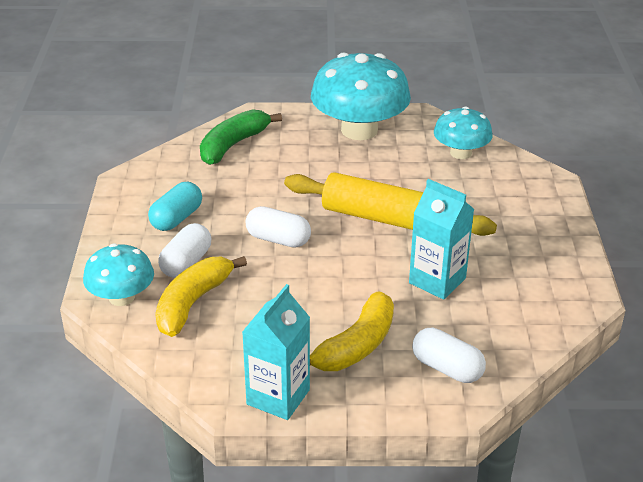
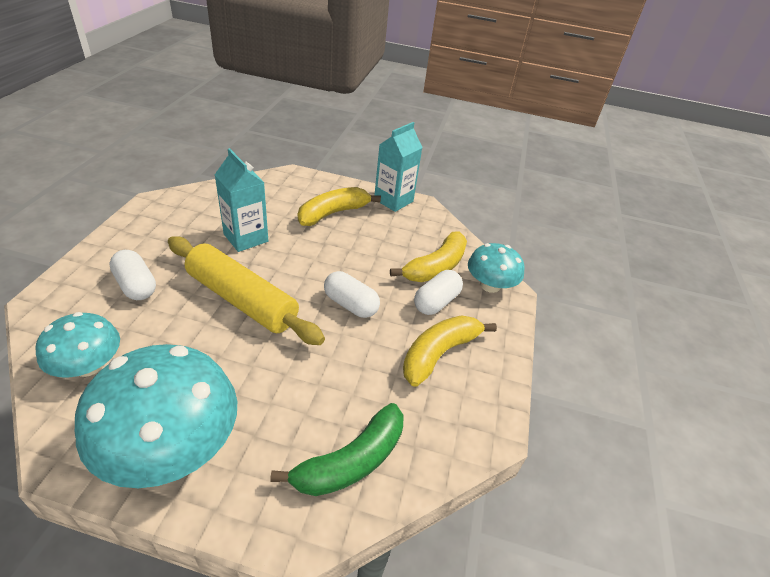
camera: 170 degrees left, 5 degrees up
turquoise capsule [148,182,202,231] -> yellow banana [403,315,497,387]
white capsule [412,328,486,383] -> white capsule moved to [109,250,156,300]

